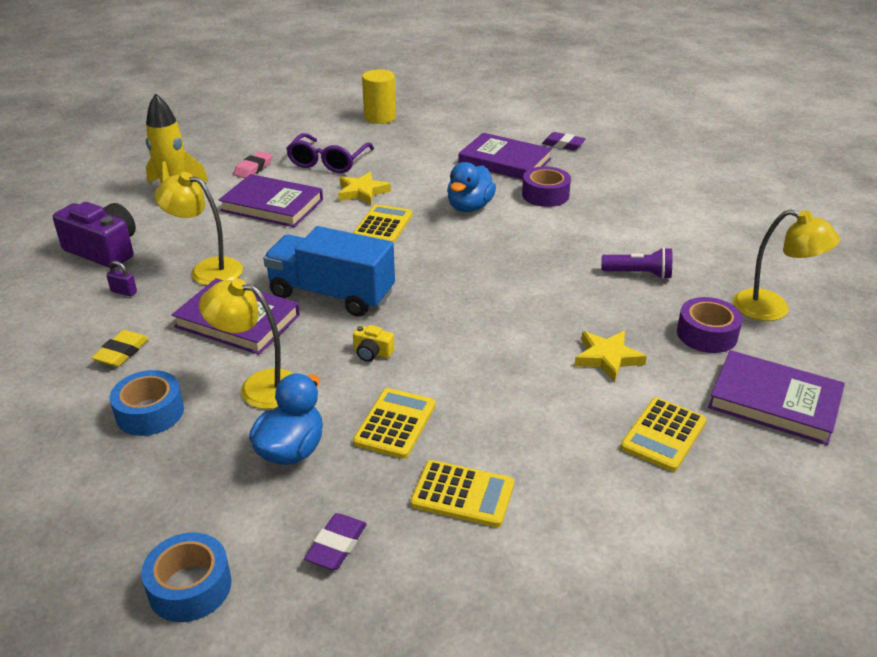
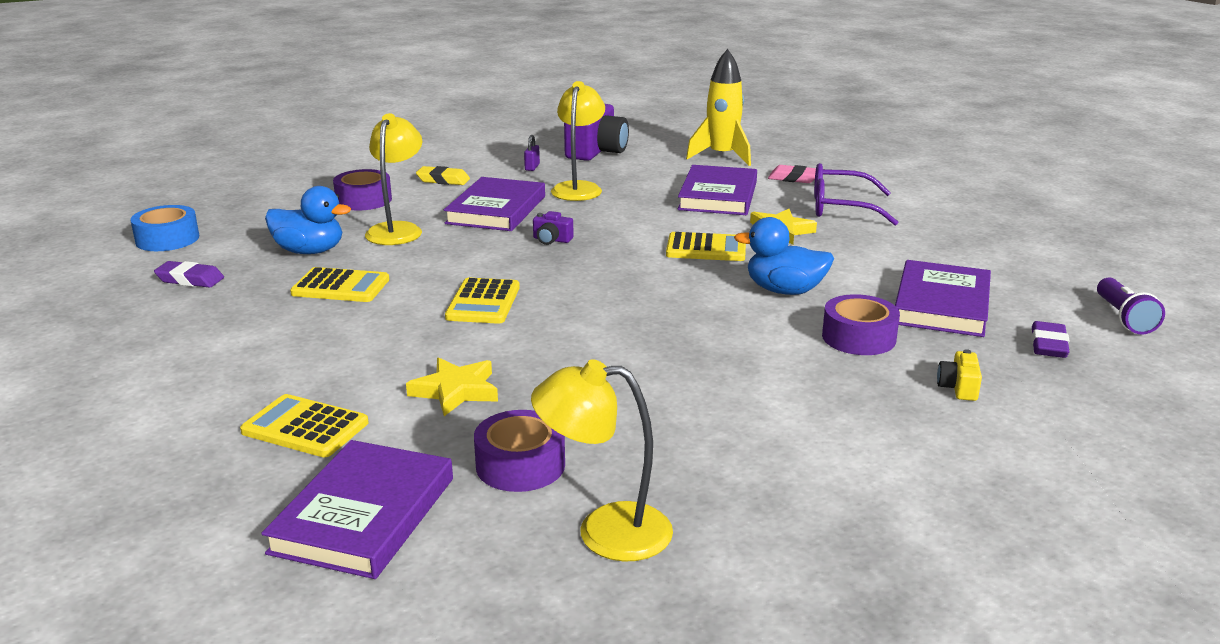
camera: 80 degrees right, 10 degrees down
blue tape [110,370,184,436] -> purple tape [333,169,392,210]
blue truck [263,226,395,317] -> purple camera [533,211,574,245]
yellow camera [353,325,394,362] -> yellow camera moved to [937,349,982,401]
yellow cylinder [362,69,396,124] -> none
yellow calculator [410,460,514,527] -> yellow calculator moved to [445,278,520,324]
purple flashlight [601,247,672,279] -> purple flashlight moved to [1097,278,1165,335]
yellow lamp [733,209,840,321] -> yellow lamp turned 75 degrees clockwise [531,359,673,562]

